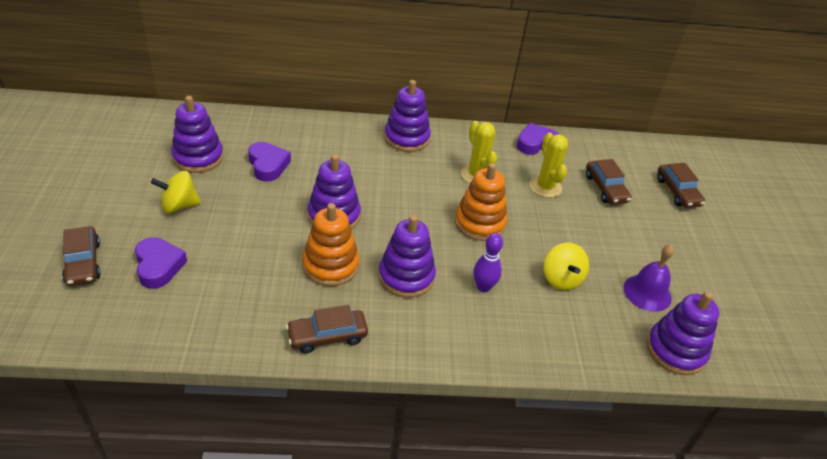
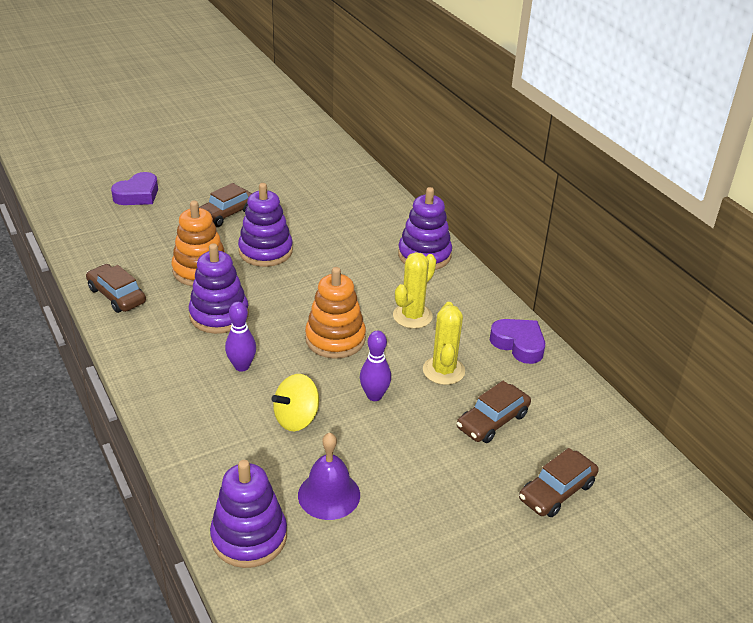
camera: 65 degrees right, 5 degrees down
brown car [62,226,101,286] -> brown car moved to [199,183,252,227]
yellow spinning top [151,171,201,213] -> none
purple stacking toy [171,96,224,173] -> none
purple heart [248,142,291,182] -> none
yellow cactus [530,132,568,198] -> yellow cactus turned 45 degrees counterclockwise [423,302,465,385]
none -> purple bowling pin [360,331,391,401]

